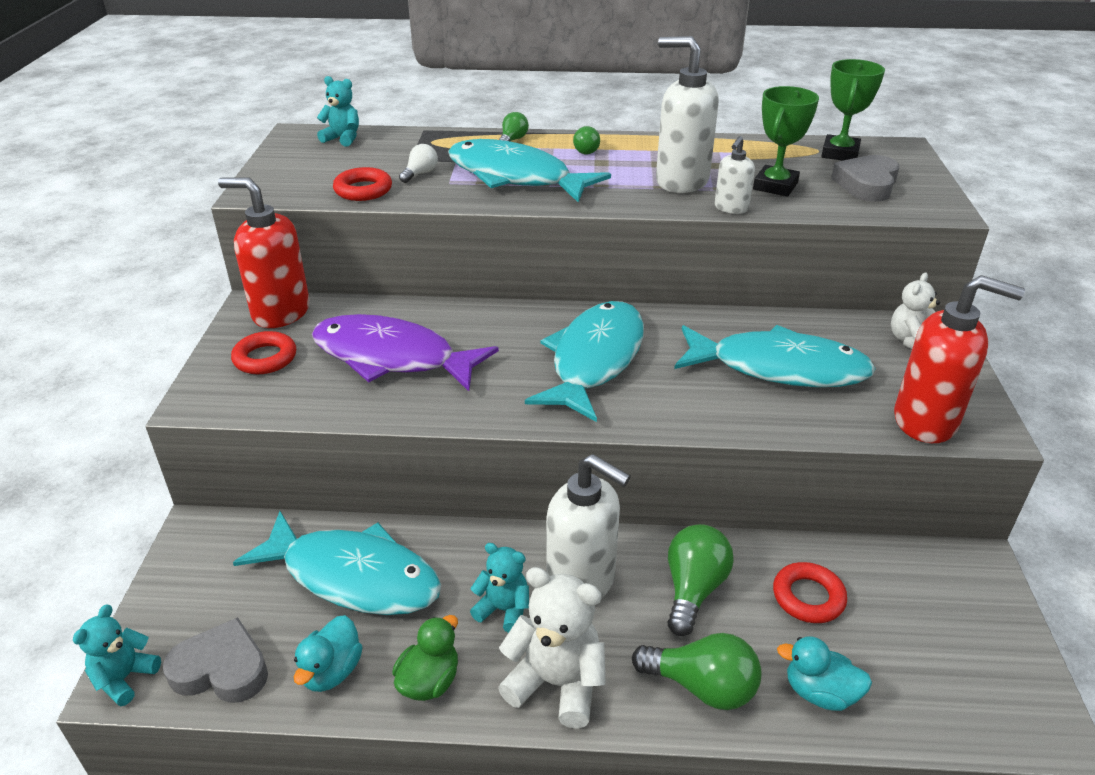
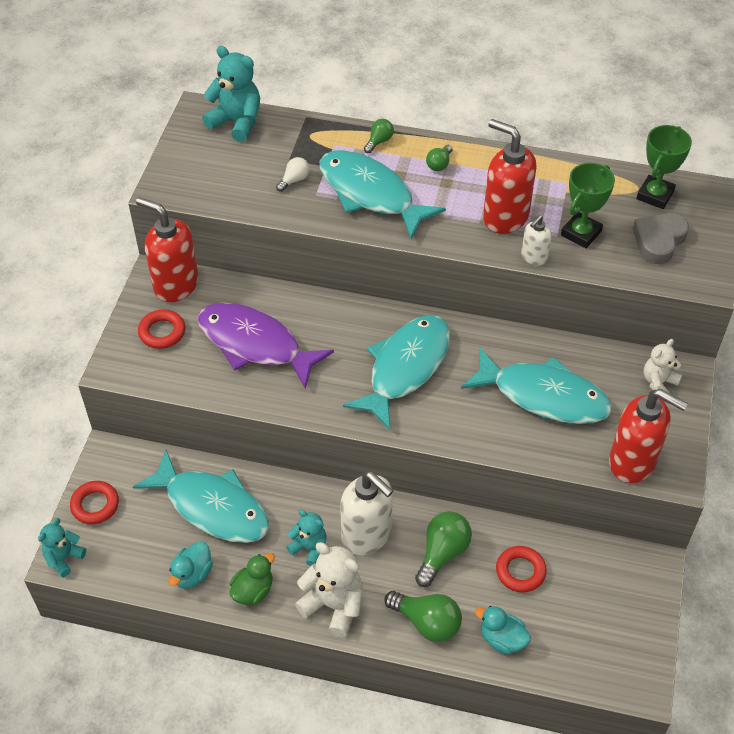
camera: 10 degrees right, 15 degrees up
grey heart [163,617,268,703] -> none
turquoise teddy bear [317,76,359,147] -> turquoise teddy bear [202,46,260,142], size x1.62
red ring [333,167,392,201] -> red ring moved to [70,481,119,524]
white soap dispenser [656,36,719,193] -> red soap dispenser [483,119,537,234]

